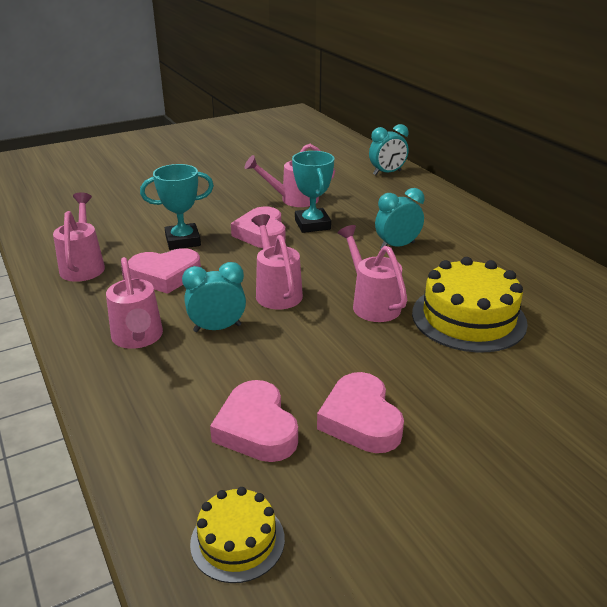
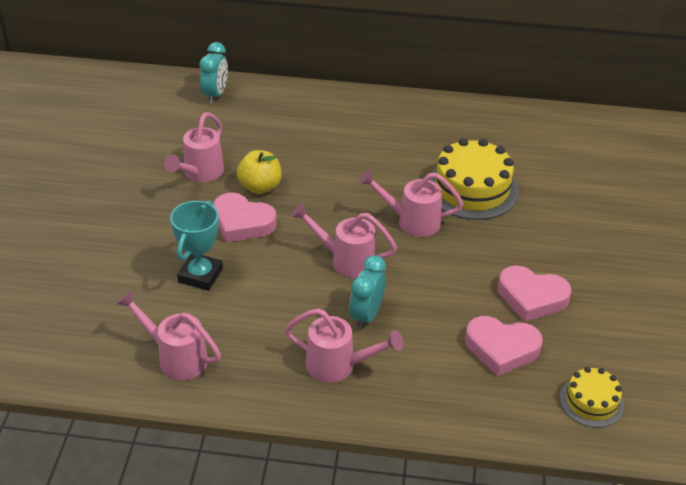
camera: 55 degrees left, 10 degrees up
pink heart [128,248,201,294] -> none
turquoise trophy [292,151,334,233] -> yellow apple [236,150,282,194]
turquoise clock [375,188,424,249] -> none

